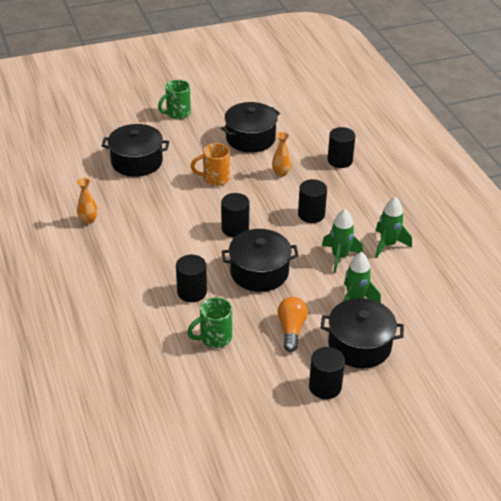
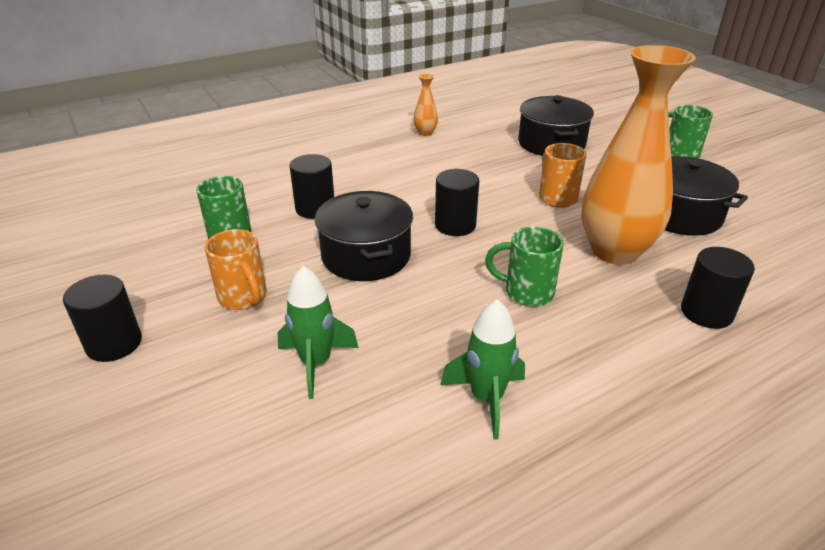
camera: 80 degrees right, 5 degrees down
orange vase [272,132,291,177] -> orange vase [581,45,696,265], size x2.48
orange light bulb [278,297,308,352] -> orange mug [205,229,267,310]
black cylinder [298,179,327,223] -> green mug [485,226,564,306]
black pot [321,298,404,368] -> none
green rocket [322,209,363,273] -> none

